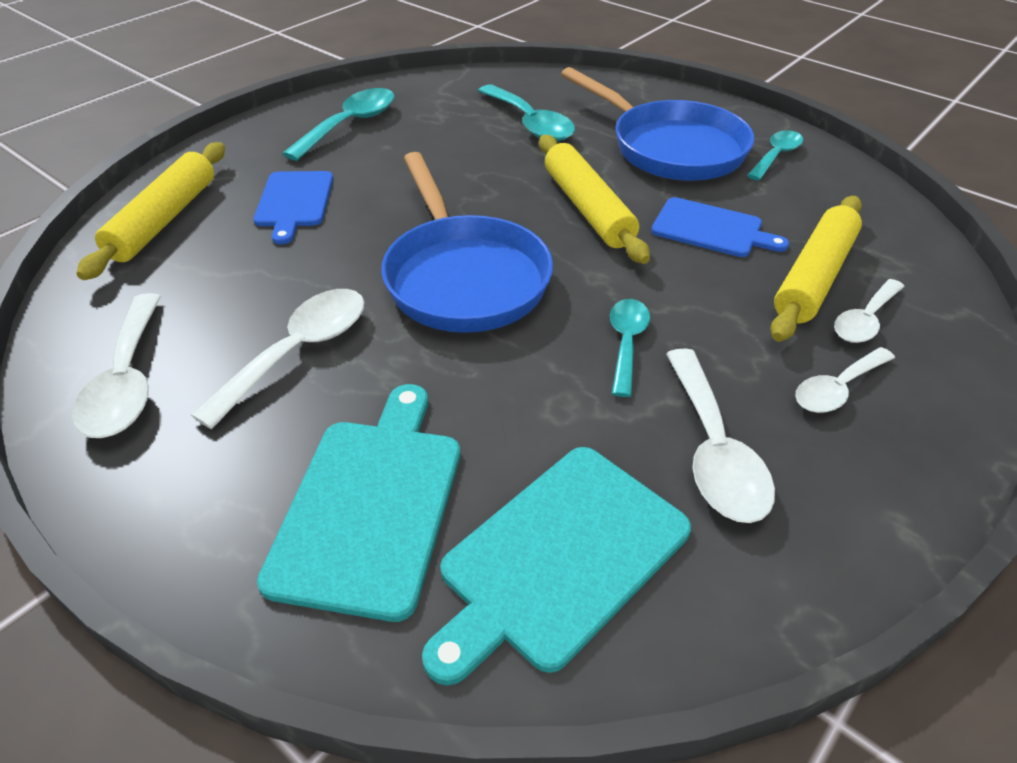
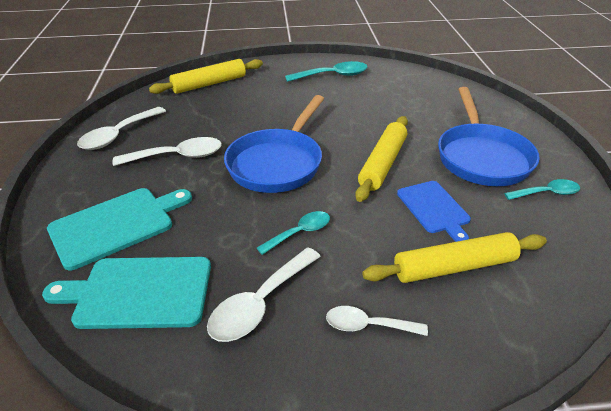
camera: 45 degrees right, 5 degrees down
blue cutting board [253,171,333,244] -> none
turquoise spoon [478,85,575,141] -> none
white spoon [834,279,905,343] -> none

